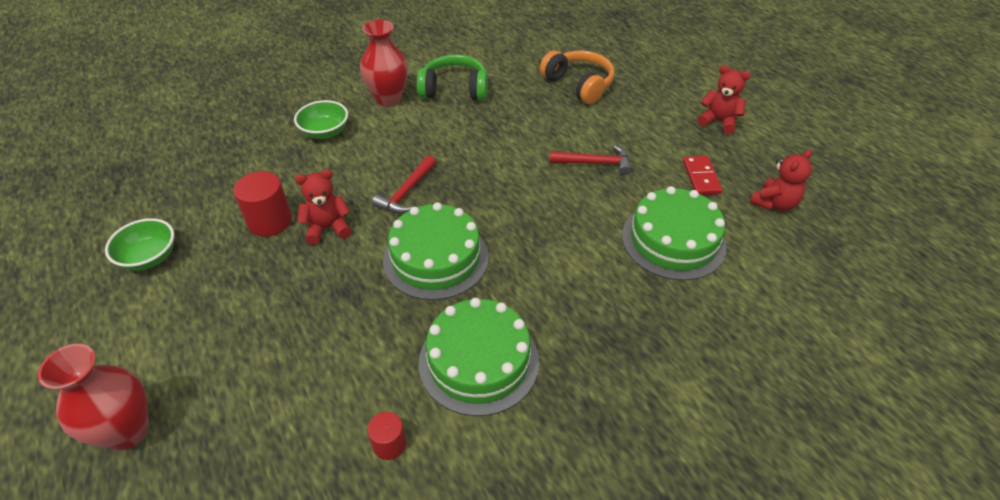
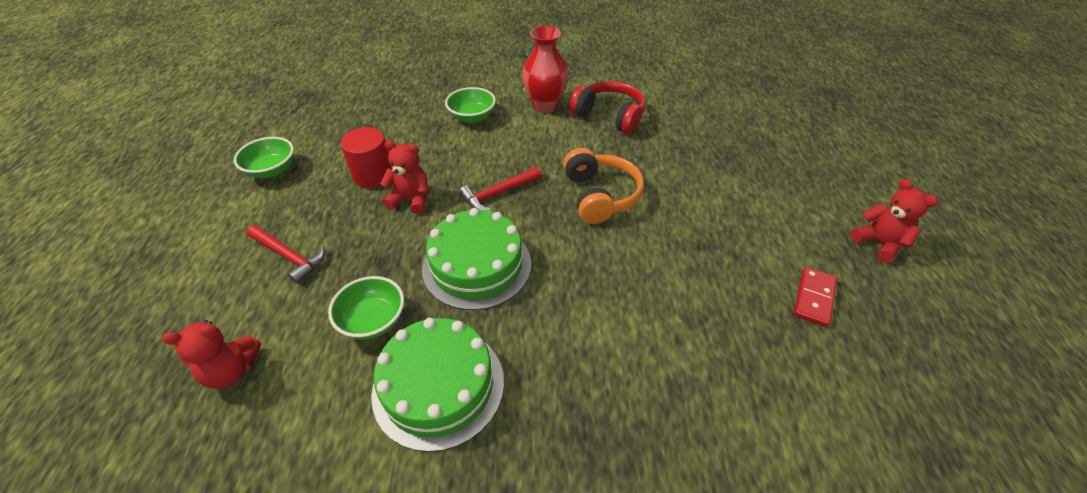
camera: 30 degrees right, 0 degrees up
red vase [38,344,149,450] -> none
red cylinder [367,412,406,460] -> none
green headphones [417,55,488,101] -> red headphones [569,81,645,134]
orange headphones [540,51,615,104] -> orange headphones moved to [563,148,644,224]
red hammer [550,145,631,175] -> red hammer moved to [246,225,325,284]
green cake [622,186,727,281] -> none
red teddy bear [750,149,812,211] -> red teddy bear moved to [162,320,261,389]
none -> green bowl [328,276,404,340]

